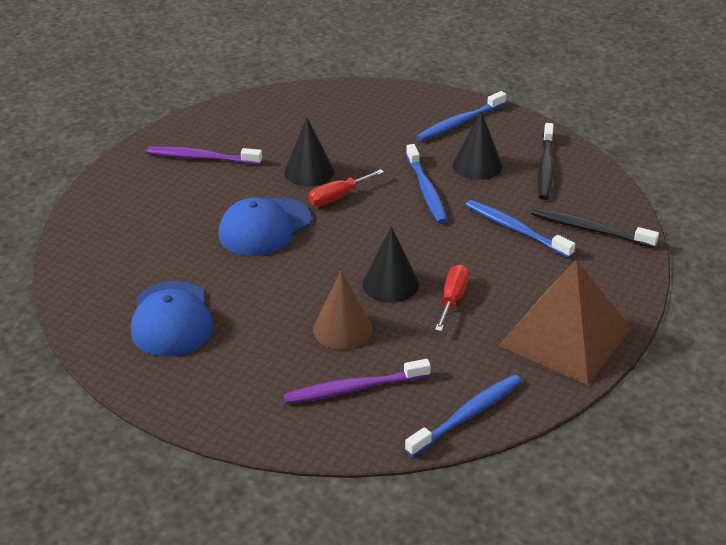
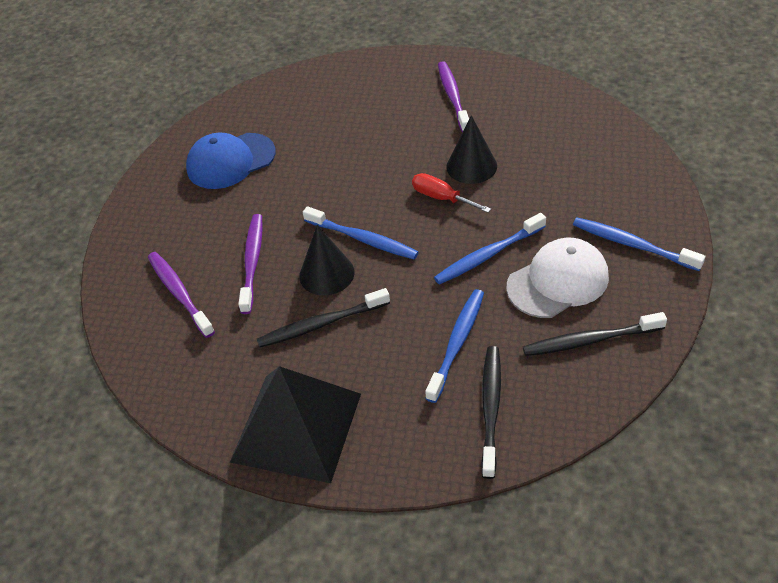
camera: 75 degrees right, 10 degrees up
blue cap [218,197,311,256] -> none
brown cone [313,271,372,350] -> purple toothbrush [238,214,263,314]
blue toothbrush [405,374,522,457] -> blue toothbrush moved to [303,206,419,259]
red screwdriver [435,264,469,331] -> black toothbrush [257,288,390,348]
black cone [452,112,503,180] -> white cap [506,238,609,318]
brown pyramid [498,260,631,385] -> black pyramid [230,366,361,483]

